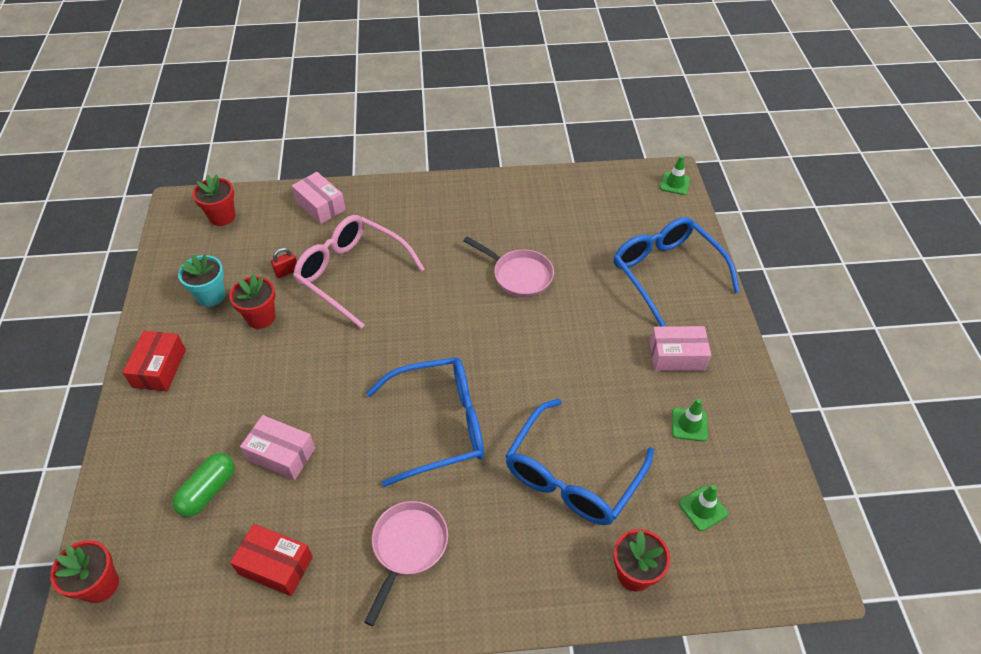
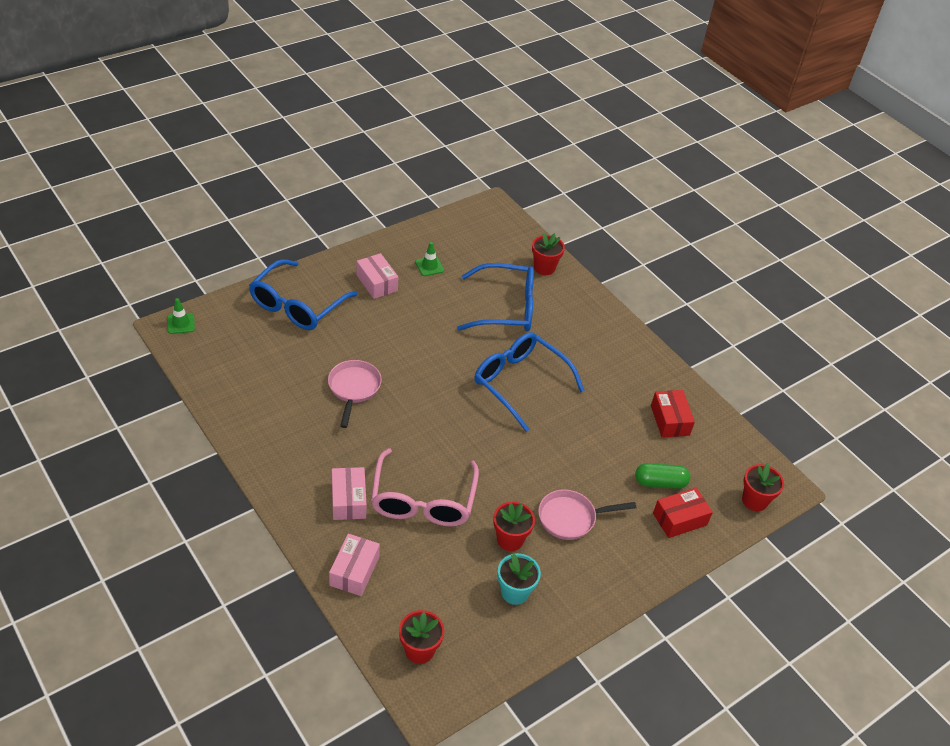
camera: 125 degrees left, 5 degrees down
red box [123,331,186,391] -> red box moved to [653,488,713,538]
pink box [240,415,315,480] -> pink box moved to [332,467,367,520]
red padlock [271,248,297,278] -> none
pink pan [364,501,448,626] -> pink pan moved to [538,490,636,540]
green traffic cone [679,485,728,531] -> none

